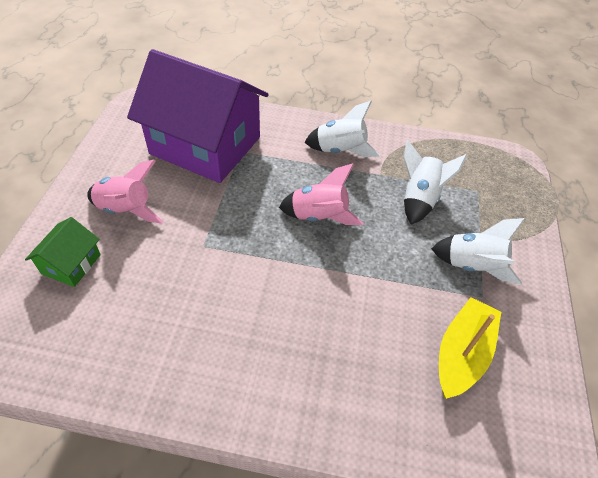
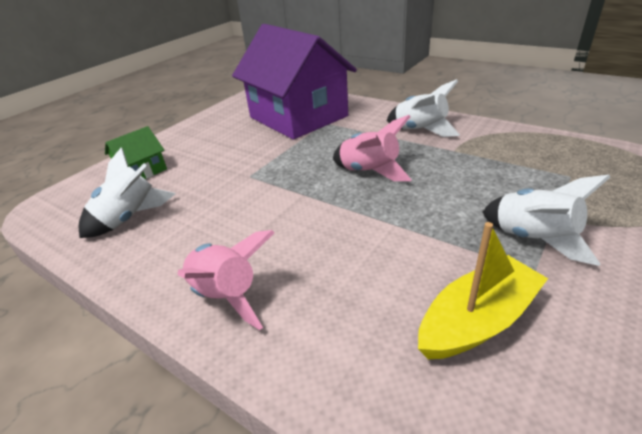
camera: 30 degrees right, 15 degrees down
pink rocket [87,160,163,223] -> pink rocket moved to [178,230,275,330]
white rocket [403,140,467,225] -> white rocket moved to [79,147,176,238]

